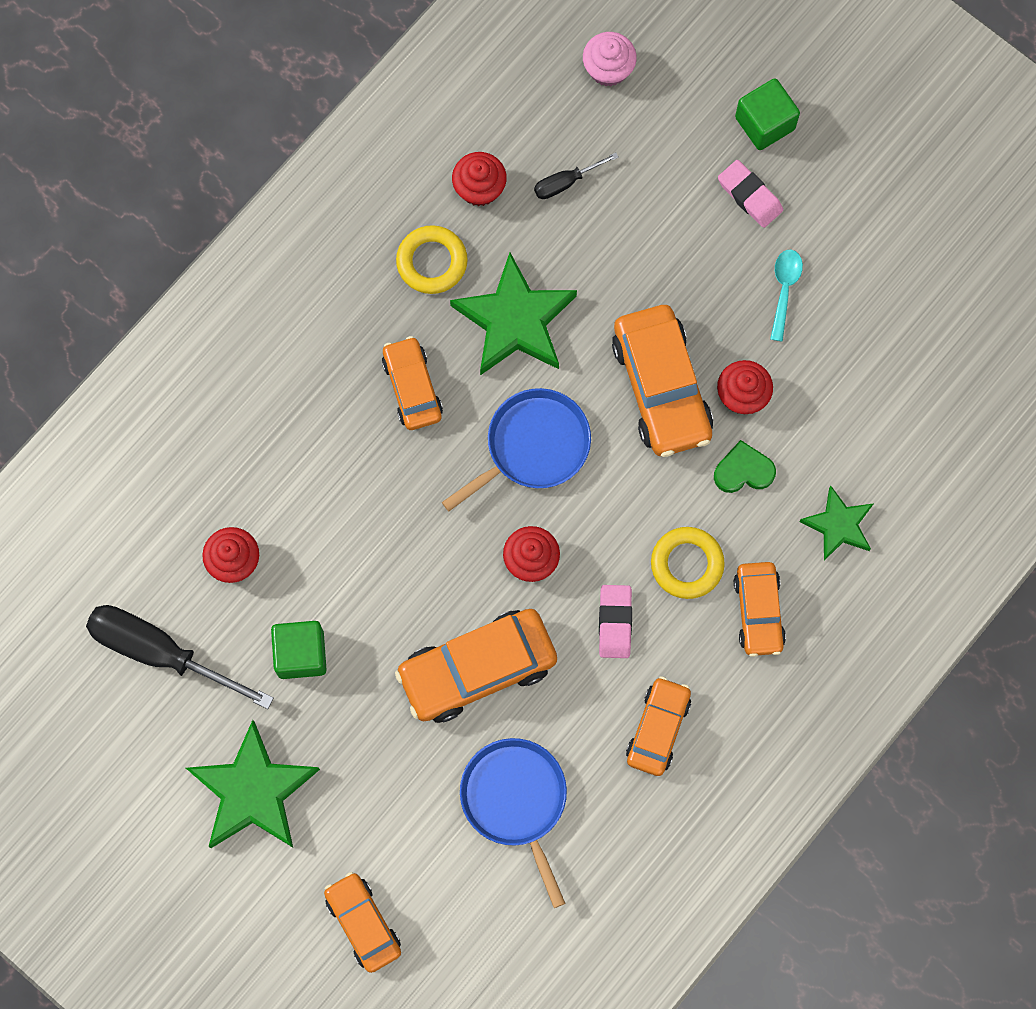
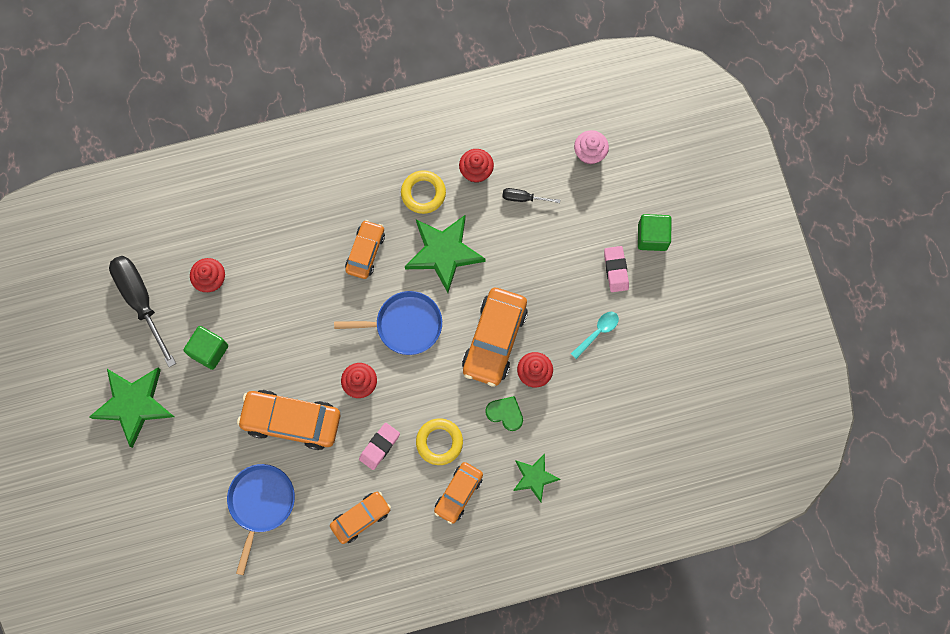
camera: 35 degrees right, 0 degrees up
orange car [324,872,401,973] -> none

